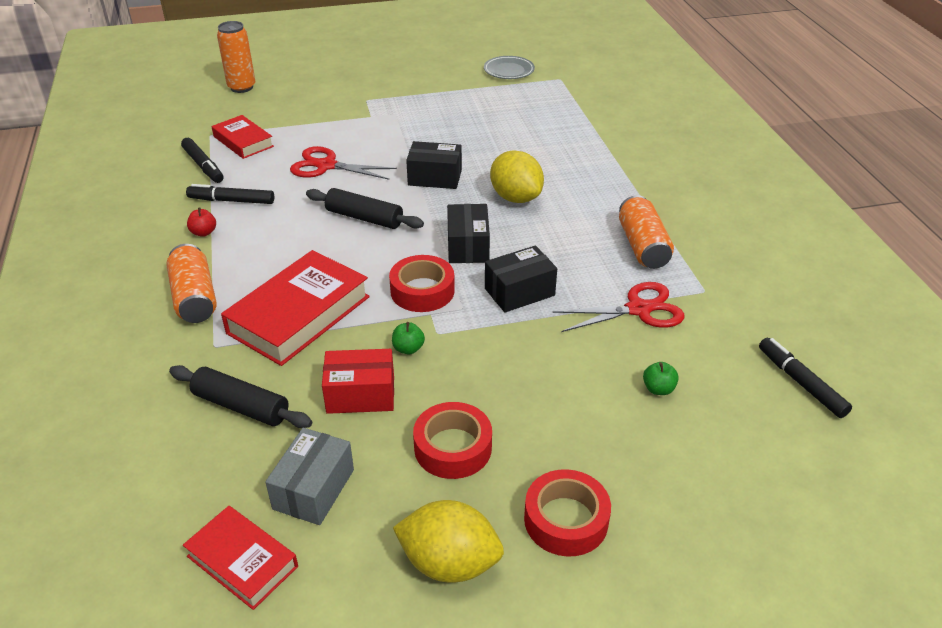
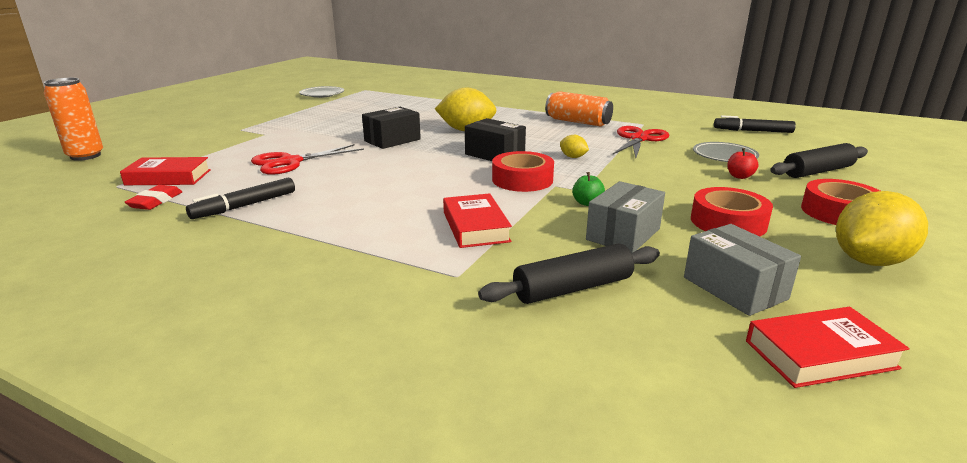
camera: 50 degrees left, 15 degrees down
orange can [167,244,217,323] -> none
black marker [181,138,223,183] -> red eraser [125,185,182,210]
red apple [187,208,216,237] -> red apple moved to [727,148,758,179]
red book [221,250,370,366] -> red book [443,193,512,248], size x0.59
black rolling pin [306,188,424,229] -> black rolling pin moved to [770,143,868,178]
red box [322,349,394,414] -> grey box [586,181,665,253]
black box [485,245,557,313] -> yellow lemon [560,135,589,158]
green apple [643,362,679,395] -> grey plate [693,142,759,162]

